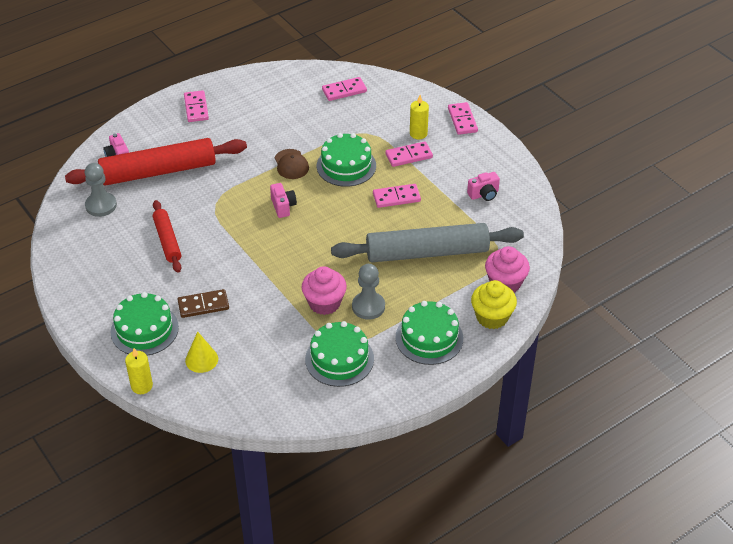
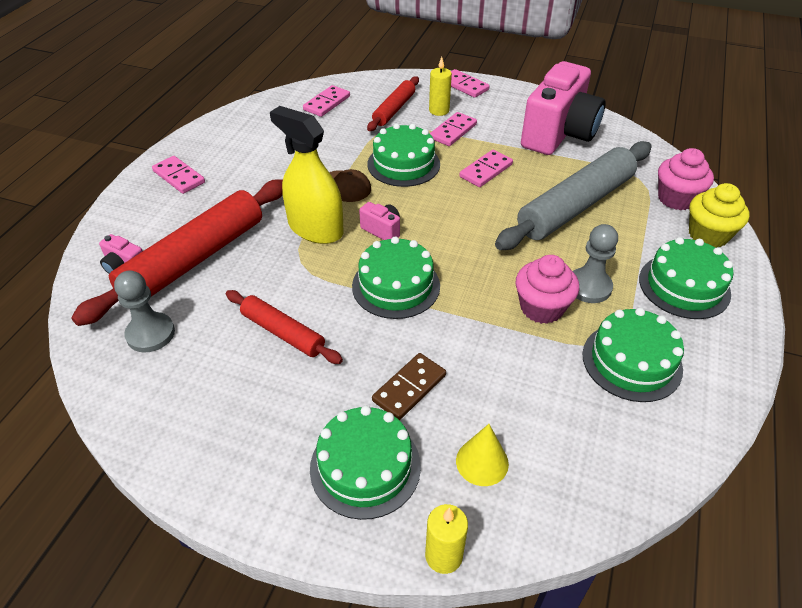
camera: 35 degrees left, 0 degrees up
pink camera [467,172,500,201] -> pink camera [521,61,605,155], size x2.49
none -> yellow spray bottle [270,106,344,244]
none -> green cake [352,237,440,319]
none -> red rolling pin [367,76,419,131]

